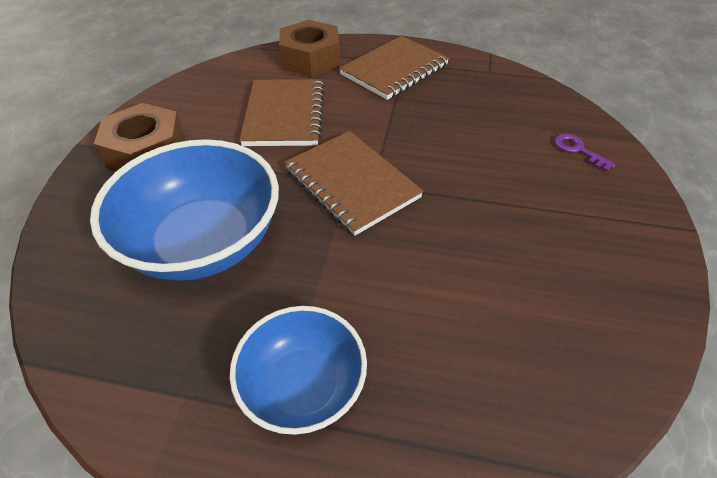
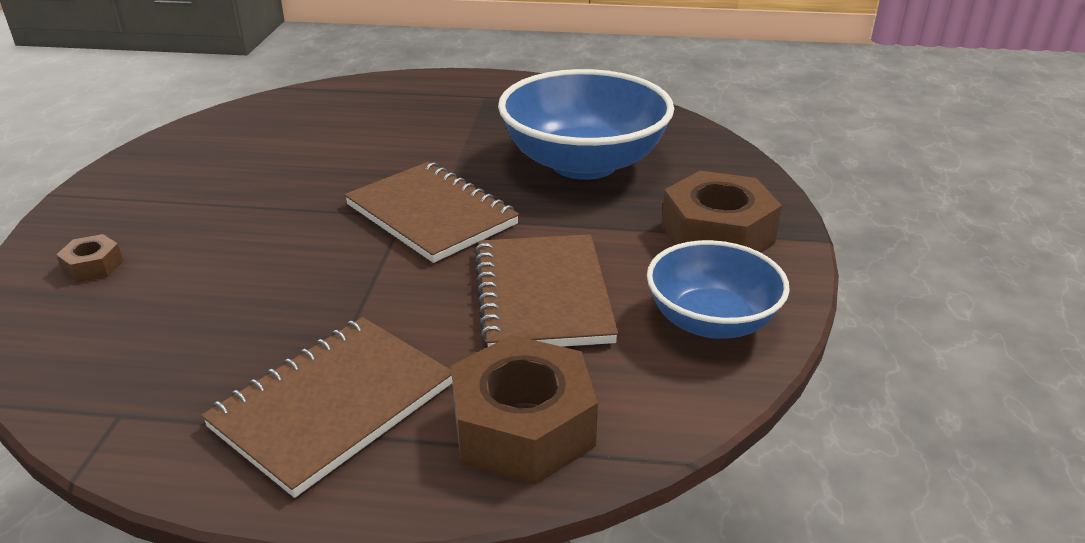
camera: 175 degrees right, 15 degrees down
blue bowl [230,306,367,435] -> blue bowl moved to [647,240,790,339]
purple key [554,134,616,171] -> brown nut [56,234,123,283]

